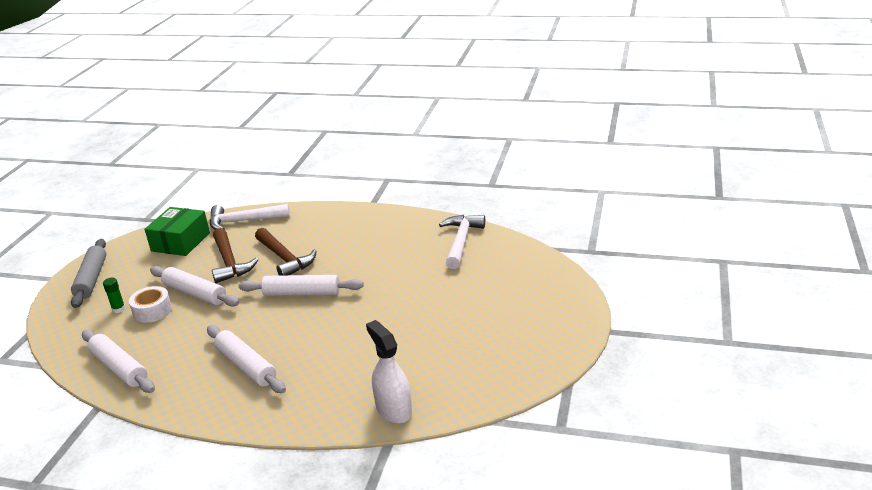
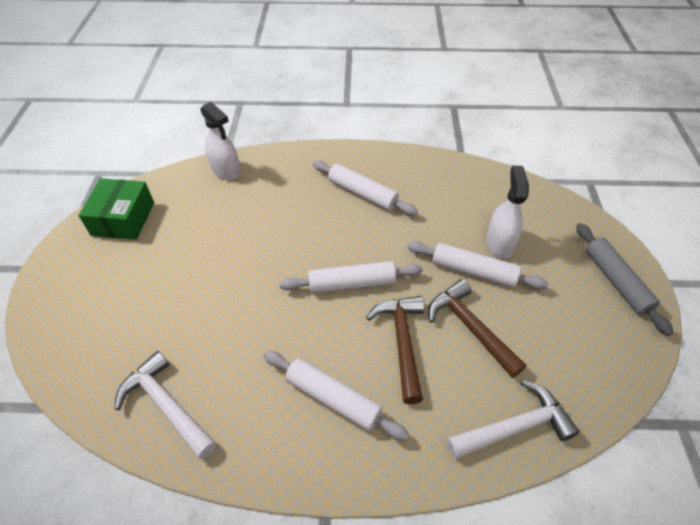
camera: 165 degrees right, 20 degrees up
white rolling pin [82,330,155,393] -> white rolling pin moved to [264,351,409,441]
green glue stick [103,278,125,313] -> none
white tape [129,286,172,323] -> white spray bottle [486,165,529,258]
green box [144,207,210,256] -> green box moved to [78,178,154,240]
brown hammer [255,228,317,276] -> brown hammer turned 45 degrees clockwise [366,296,424,404]
white hammer [439,215,485,269] -> white hammer turned 135 degrees clockwise [115,351,216,459]

